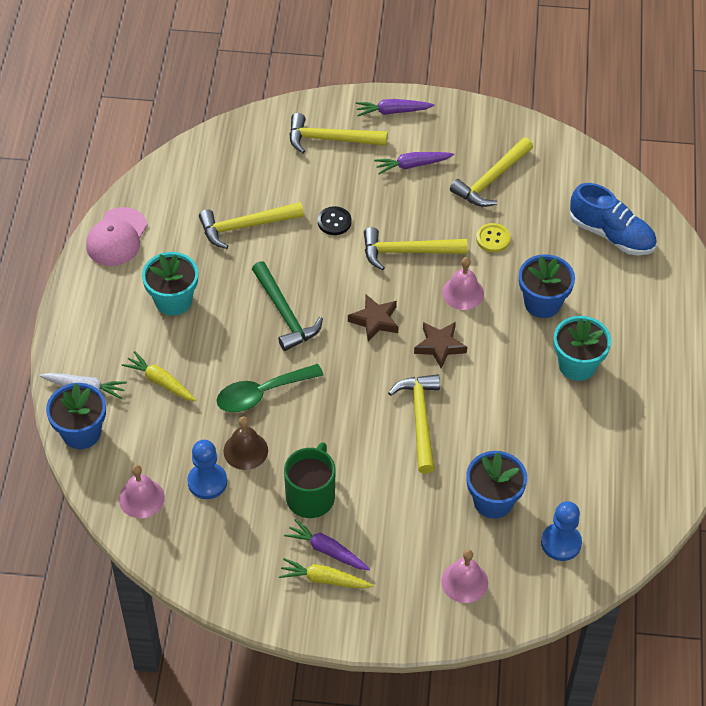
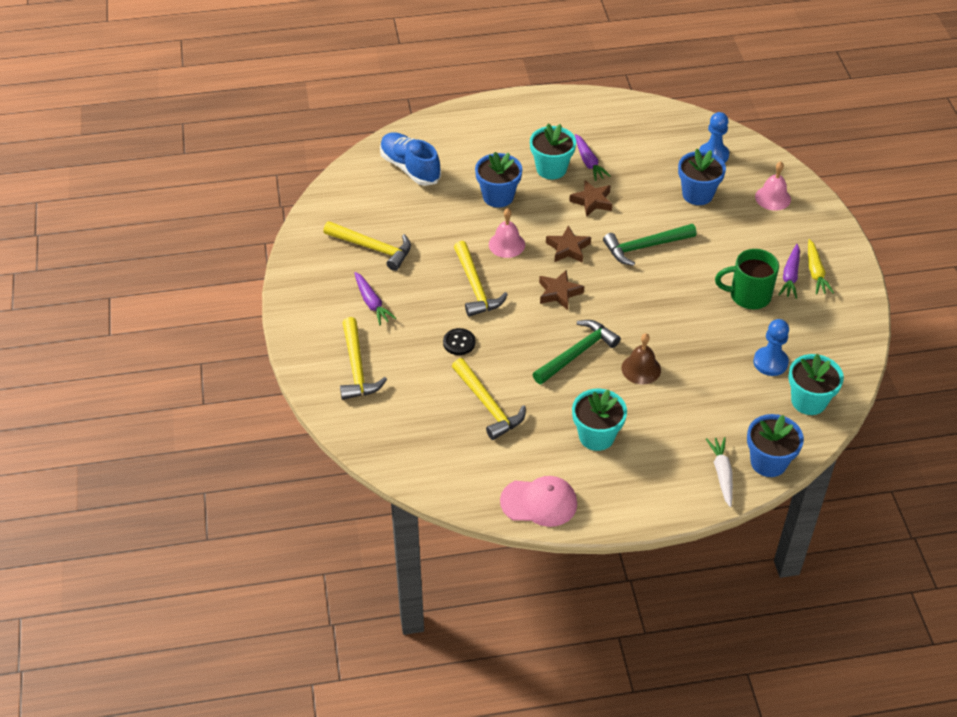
camera: 105 degrees left, 5 degrees down
pink bell [119,465,165,518] -> turquoise flower pot [788,354,844,415]
yellow carrot [122,351,197,401] -> none
green spoon [216,364,324,412] -> none
brown bell [224,416,268,470] -> brown bell moved to [621,333,661,385]
purple carrot [356,99,434,116] -> purple carrot moved to [575,134,611,181]
yellow hammer [388,374,440,474] -> green hammer [603,224,697,266]
yellow button [476,223,510,252] -> none
blue shoe [570,183,657,255] -> blue shoe turned 60 degrees counterclockwise [380,132,441,186]
none -> brown star [569,180,612,217]

